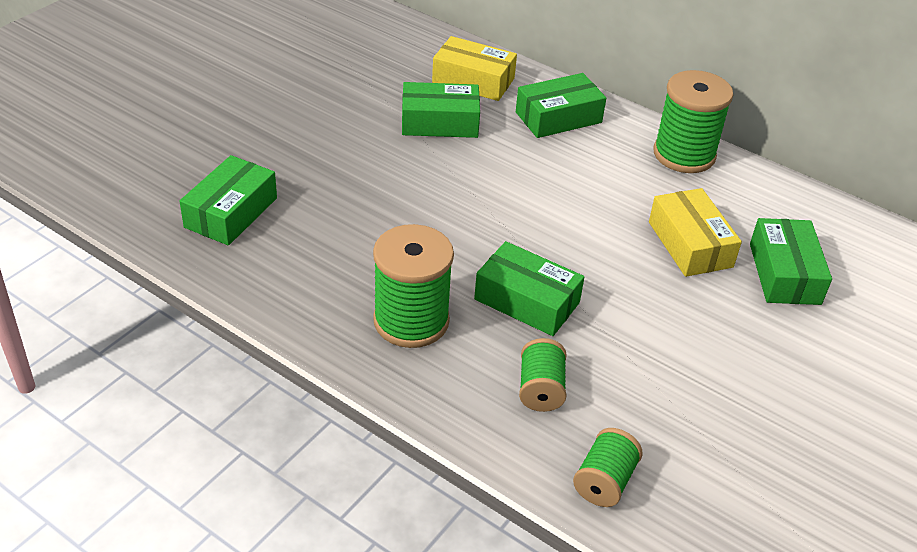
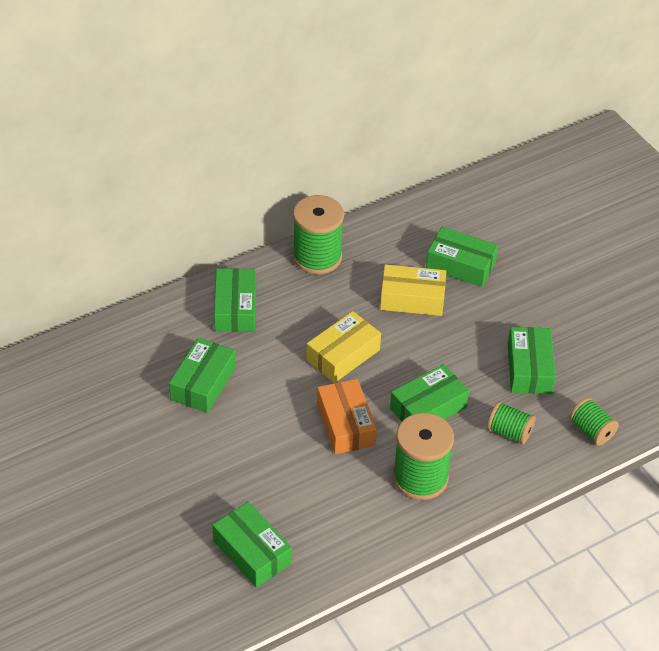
camera: 65 degrees left, 5 degrees up
yellow box [432,36,517,101] -> yellow box moved to [306,311,381,383]
none -> orange box [317,379,377,454]
none -> green box [508,327,556,394]

